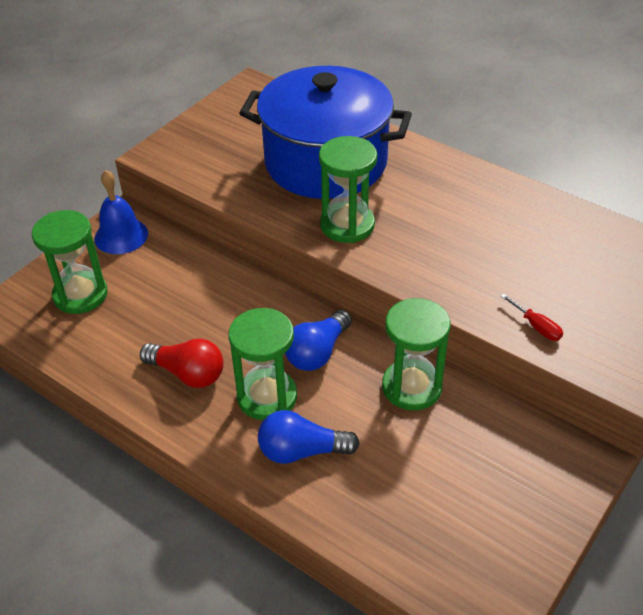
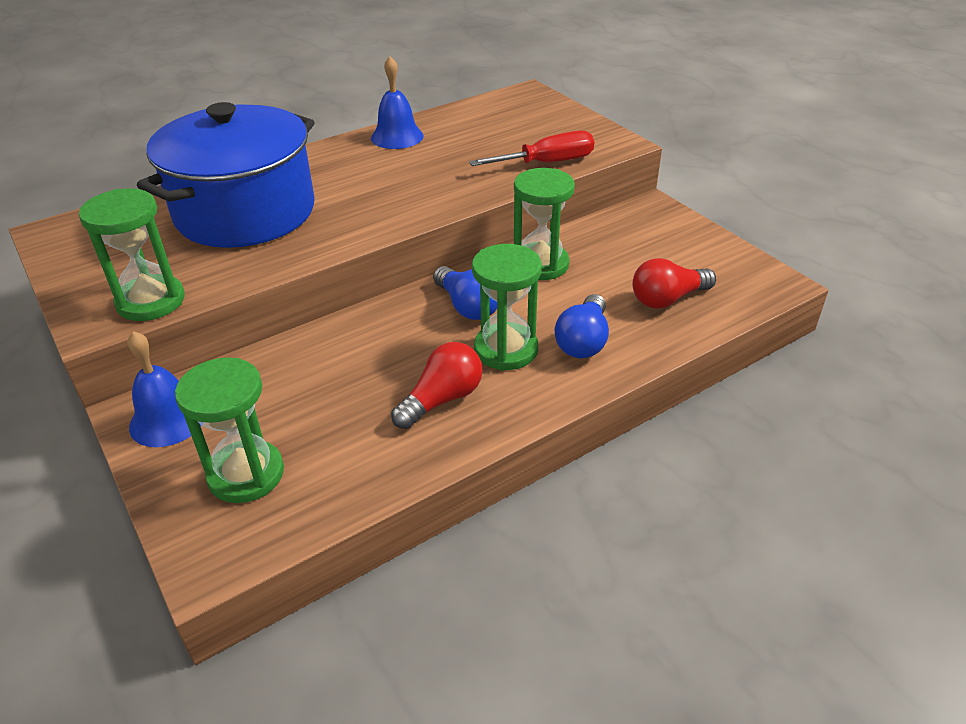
camera: 70 degrees left, 5 degrees down
green hourglass [319,136,377,243] -> green hourglass moved to [79,189,185,321]
red screwdriver [501,294,563,341] -> red screwdriver [469,131,594,166], size x1.96
none -> blue bell [371,56,423,149]
none -> red light bulb [633,258,716,308]

